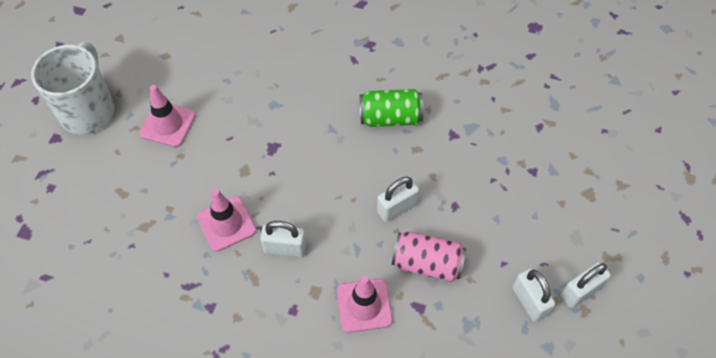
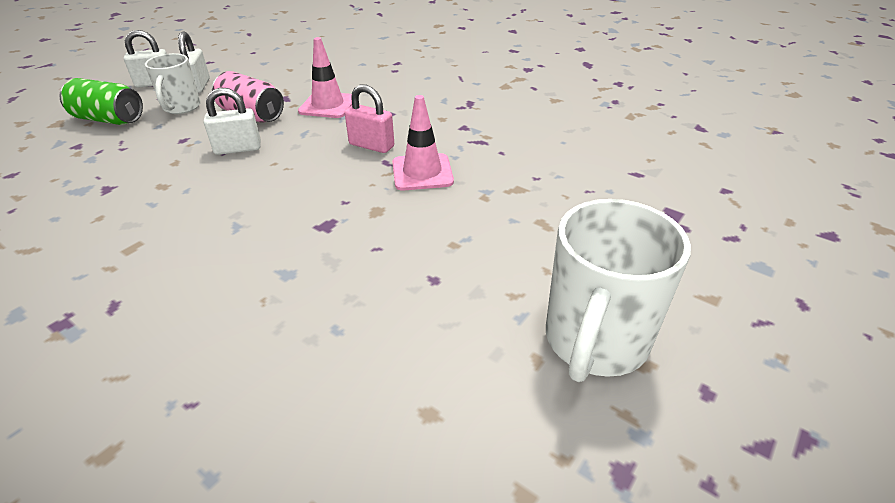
camera: 160 degrees left, 20 degrees down
pink traffic cone [140,85,196,147] -> none
white padlock [260,221,306,257] -> pink padlock [345,84,394,153]
green can [360,89,424,127] -> green can moved to [59,78,143,125]
none -> white mug [145,53,201,114]

